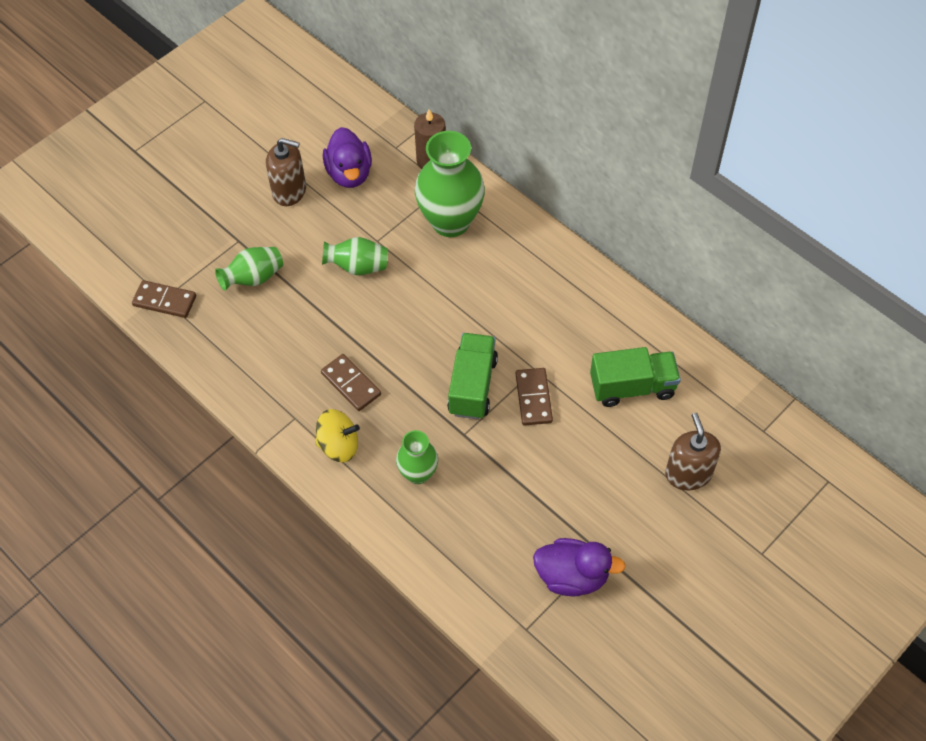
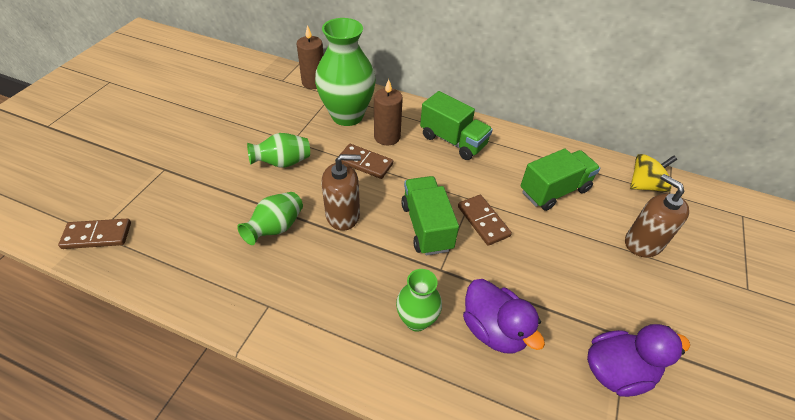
camera: 25 degrees left, 10 degrees down
green vase [215,247,283,291] -> green vase moved to [237,192,303,245]
brown soap dispenser [266,138,306,206] -> brown soap dispenser moved to [322,154,361,231]
yellow spinning top [316,409,360,462] -> yellow spinning top moved to [630,154,677,192]
brown domino [321,354,381,411] -> brown domino moved to [340,144,393,179]
purple duck [323,127,372,188] -> purple duck moved to [463,279,545,354]
none -> brown candle [374,79,403,145]
none -> green truck [420,91,493,160]

